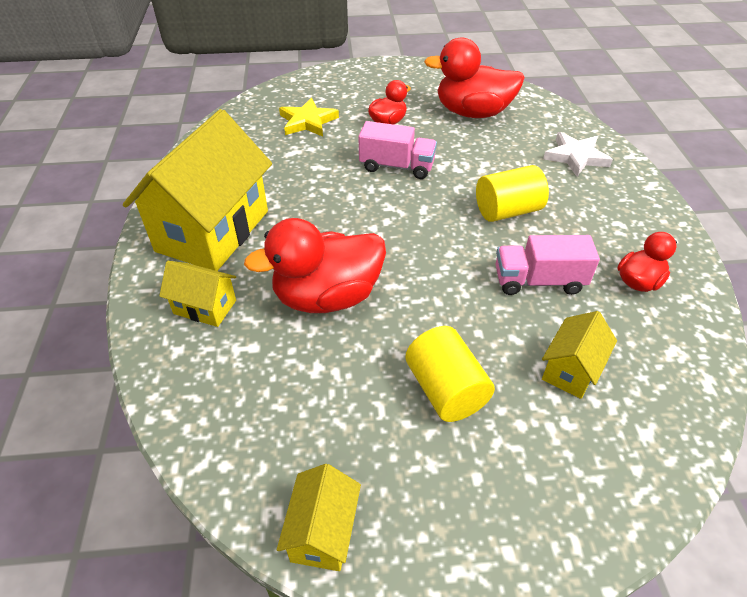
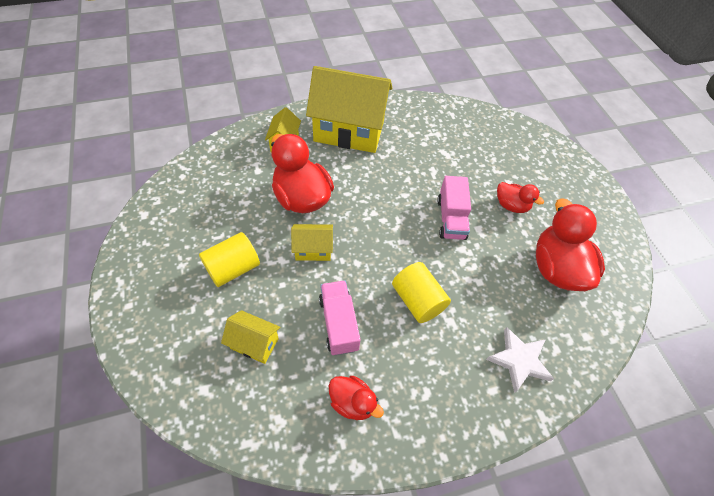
camera: 75 degrees right, 10 degrees up
yellow house [277,464,361,571] -> yellow house moved to [291,224,333,261]
yellow star [279,98,339,137] -> none

